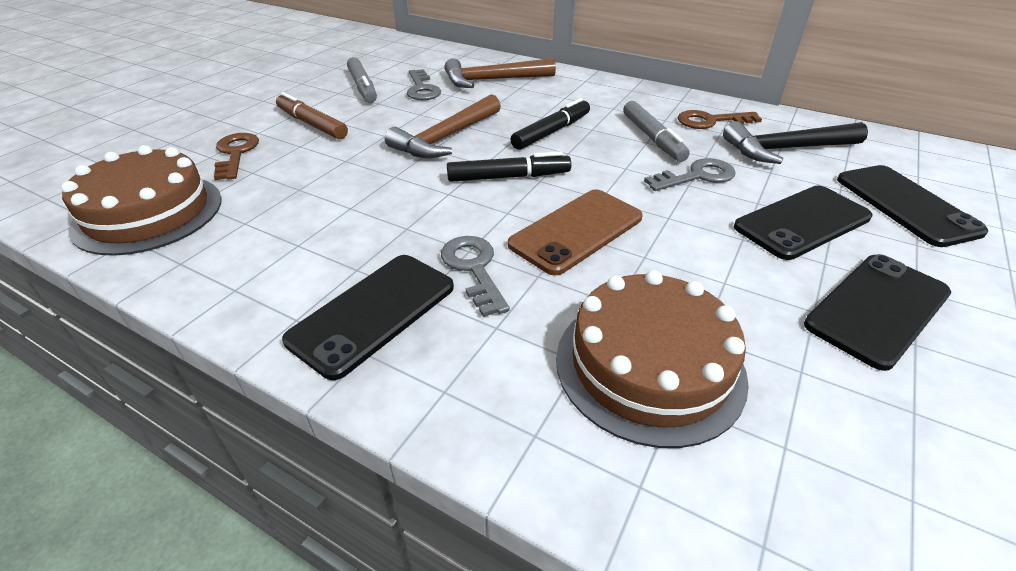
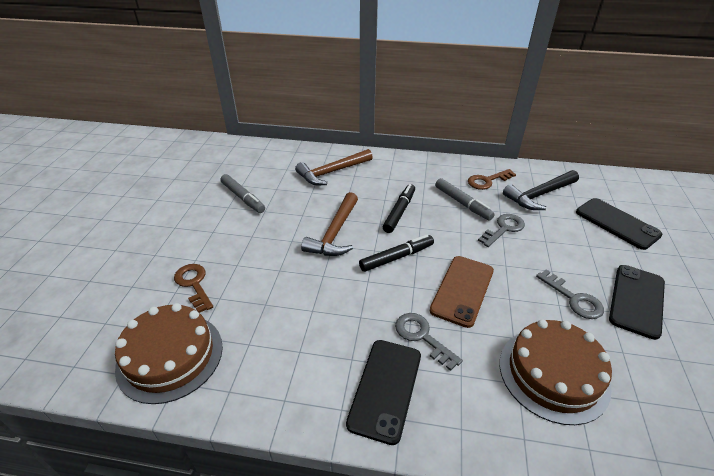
camera: 20 degrees left, 0 degrees up
brown marker [276,92,348,139] -> none
grey key [407,69,441,100] -> grey key moved to [536,270,604,319]
black phone [734,186,872,260] -> none

